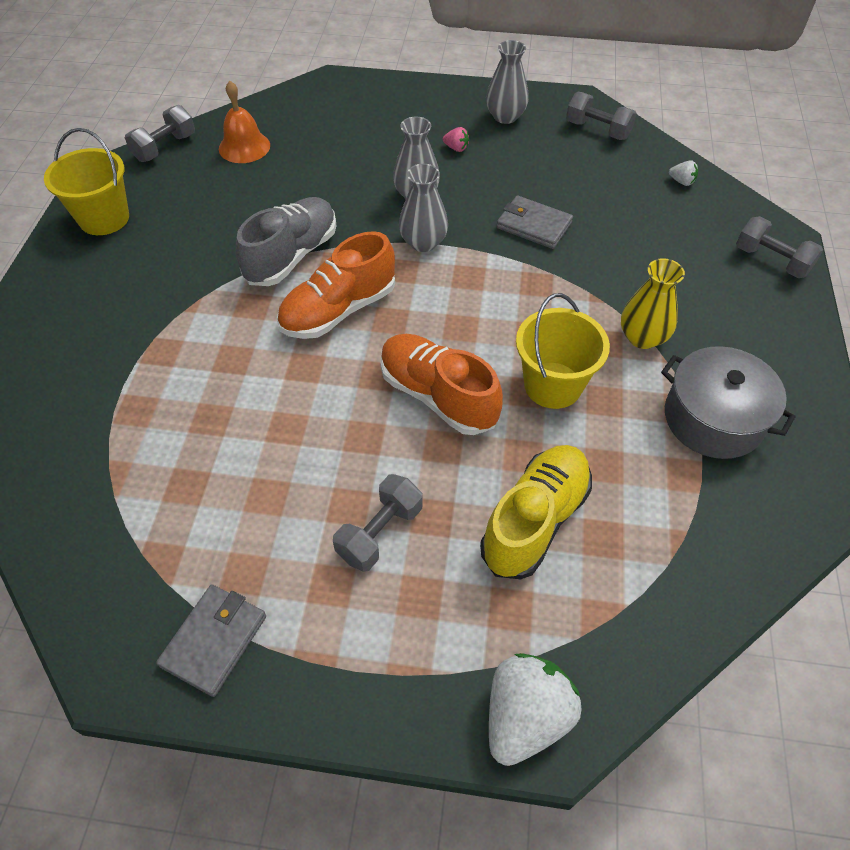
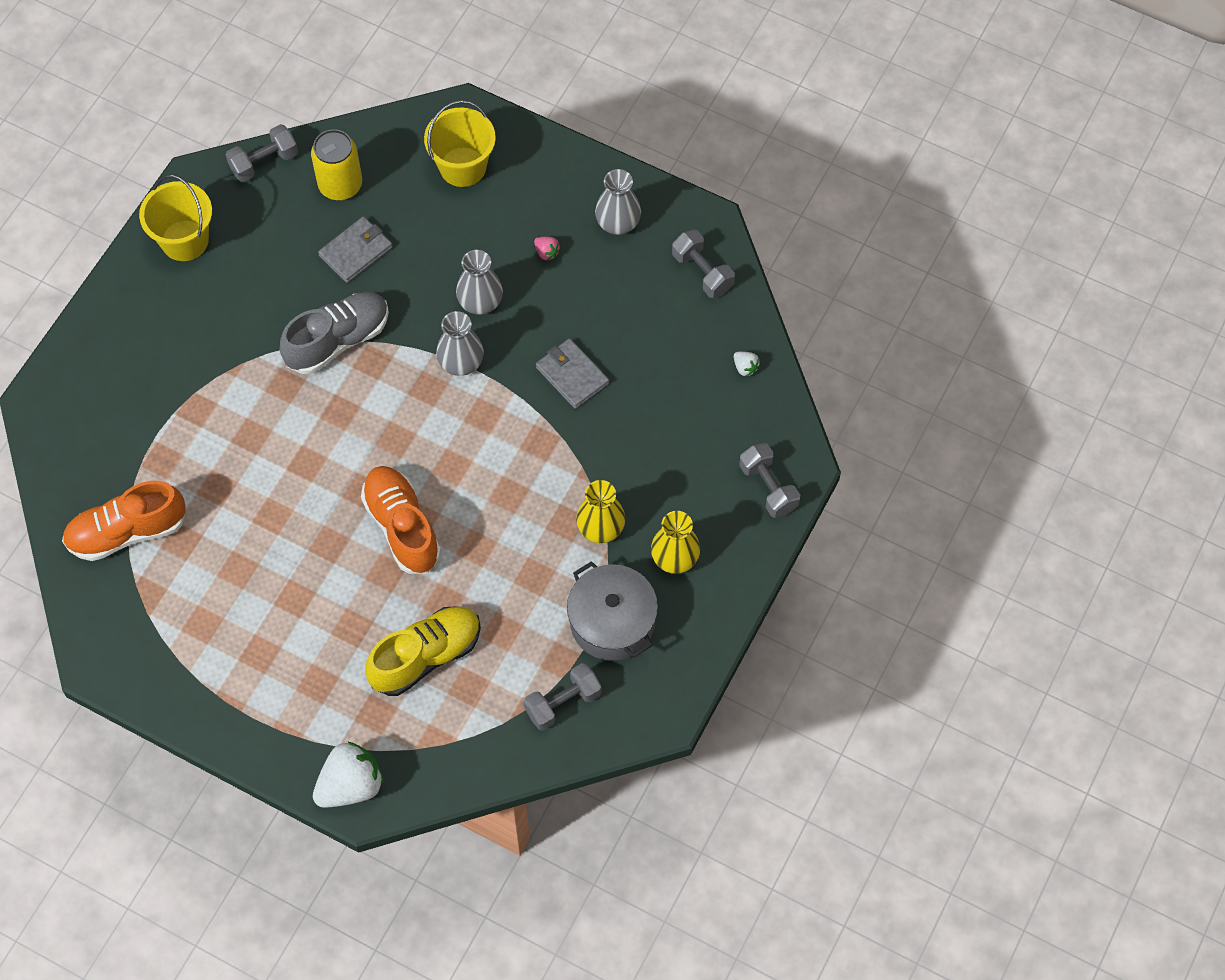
camera: 20 degrees right, 10 degrees up
grey wallet [156,584,266,697] -> grey wallet moved to [318,216,393,283]
orange bell [219,81,270,163] -> yellow can [311,129,362,200]
orange shoe [277,231,395,339] -> orange shoe moved to [62,481,186,561]
grey dumbbell [333,474,422,572] -> grey dumbbell moved to [524,663,602,731]
yellow bucket [516,293,610,409] -> yellow bucket moved to [424,100,496,187]
none -> yellow vase [651,511,700,574]

